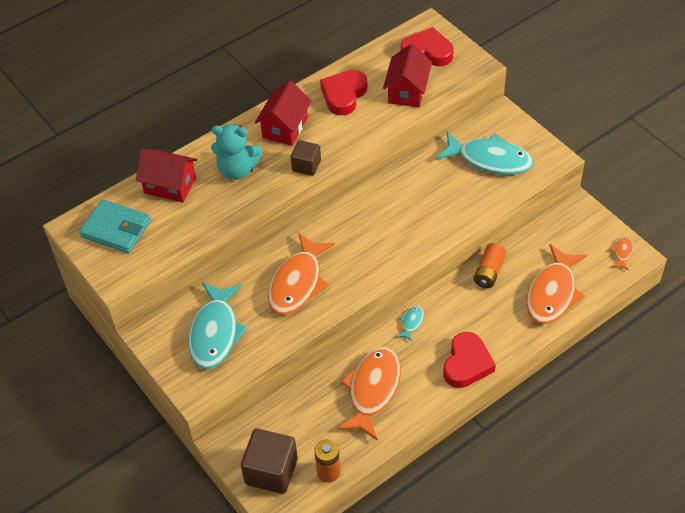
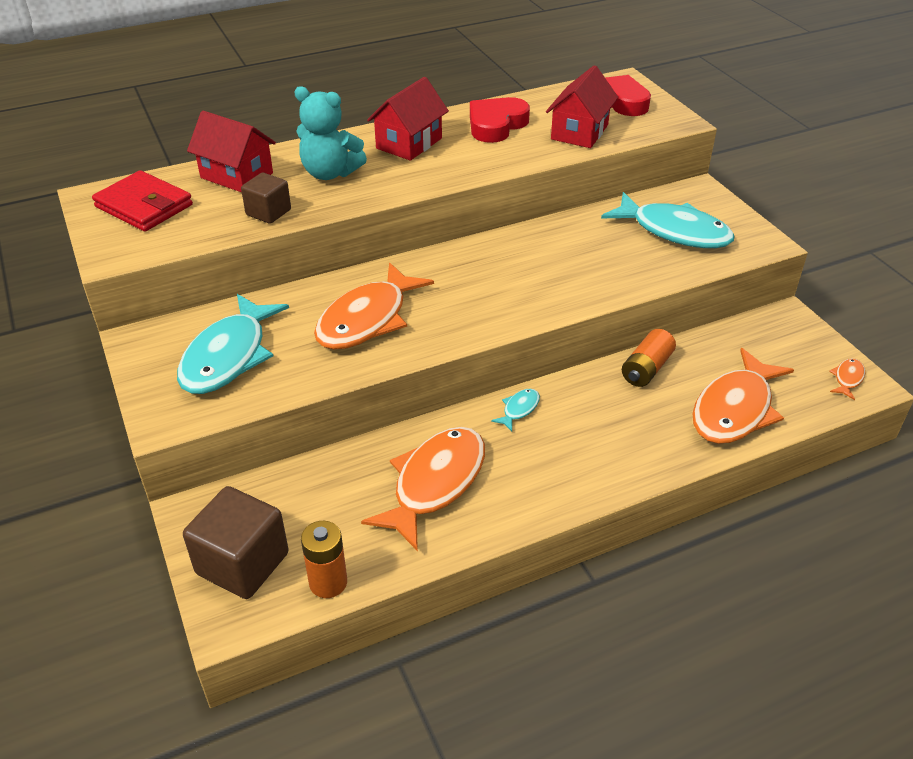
camera: 10 degrees right, 10 degrees down
turquoise wallet [79,199,151,253] -> red wallet [92,170,193,231]
brown cube [291,140,321,176] -> brown cube moved to [241,173,291,224]
red heart [443,332,496,388] -> none

